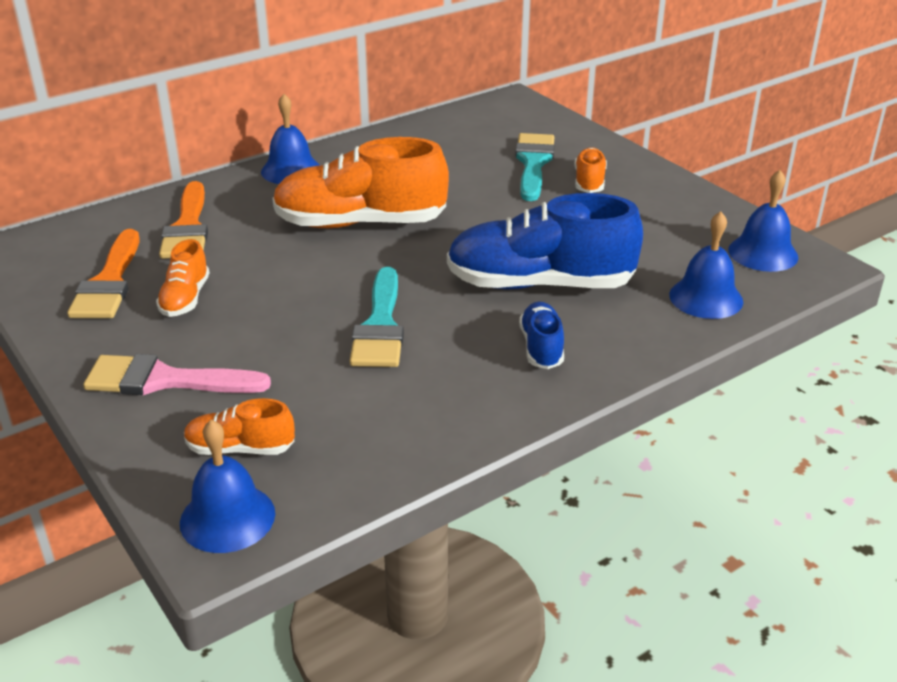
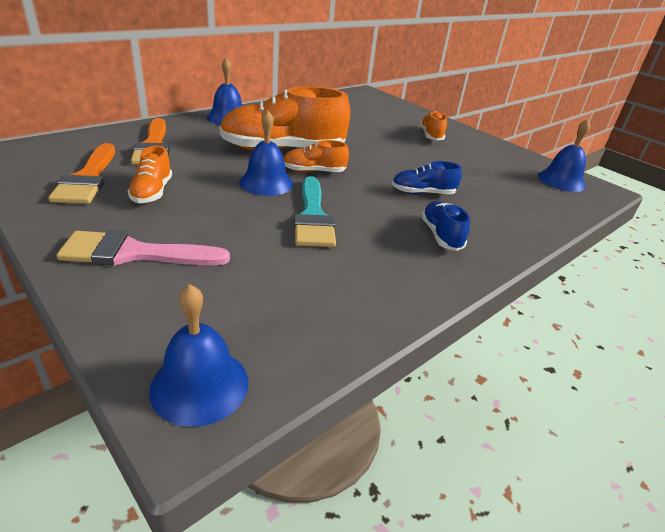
camera: 10 degrees left, 0 degrees up
orange shoe [184,398,295,455] -> orange shoe moved to [284,140,349,172]
blue shoe [447,193,643,290] -> blue shoe [392,161,462,194], size x0.48
turquoise brush [515,133,554,201] -> none
blue bell [669,211,743,319] -> blue bell moved to [239,110,294,196]

